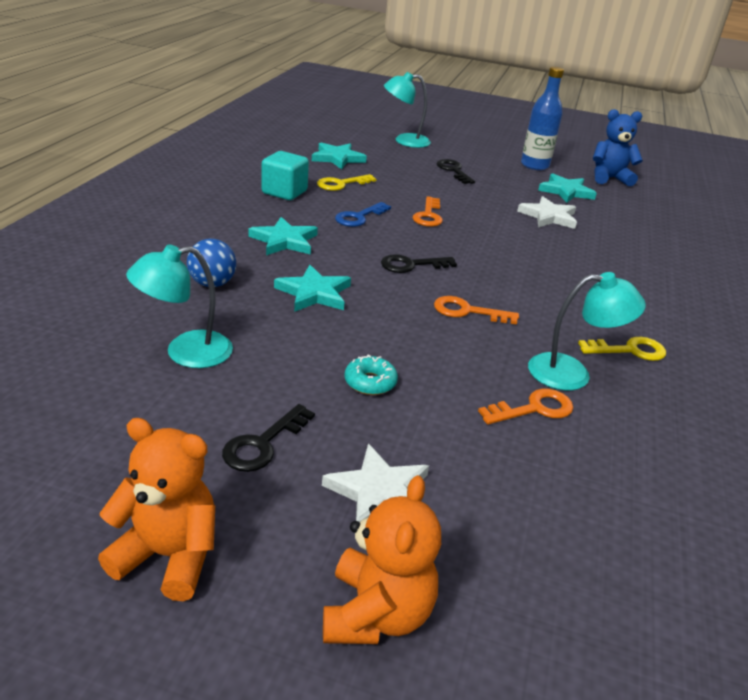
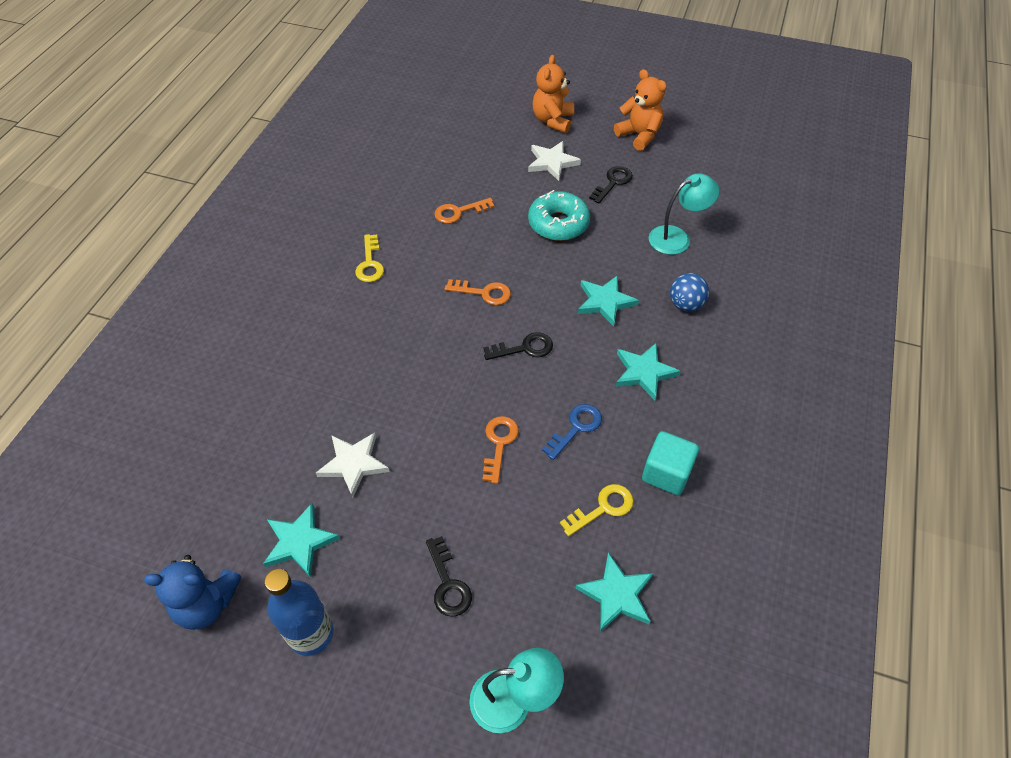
camera: 175 degrees left, 20 degrees up
orange teddy bear [98,418,215,601] -> orange teddy bear turned 150 degrees counterclockwise [614,69,667,151]
turquoise donut [344,355,398,395] -> turquoise donut [528,190,590,241], size x1.87
turquoise lamp [528,272,646,390] -> none
yellow key [578,337,666,361] -> yellow key turned 90 degrees counterclockwise [355,234,384,282]

